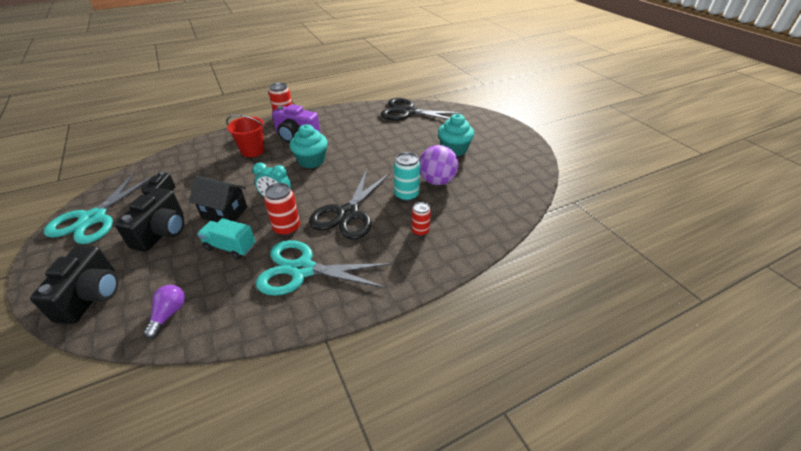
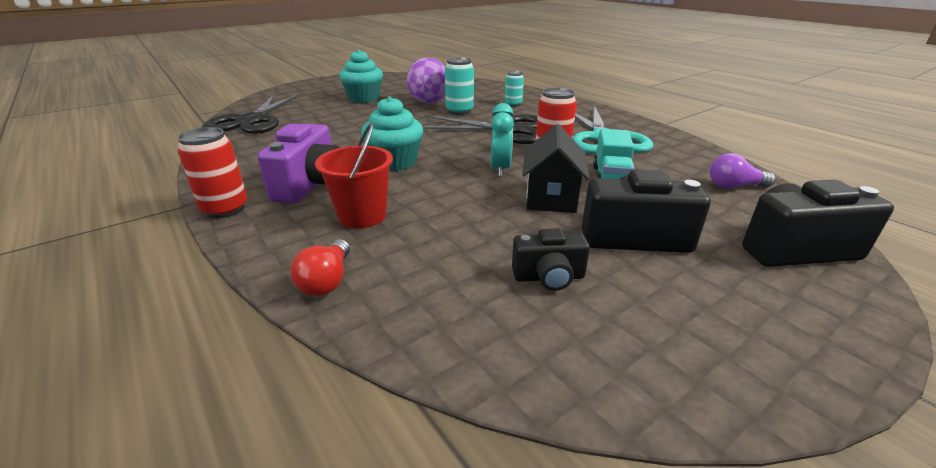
camera: 100 degrees left, 10 degrees down
turquoise scissors [43,172,156,244] -> none
red can [411,202,431,236] -> turquoise can [505,71,524,107]
none -> red light bulb [291,239,350,296]

